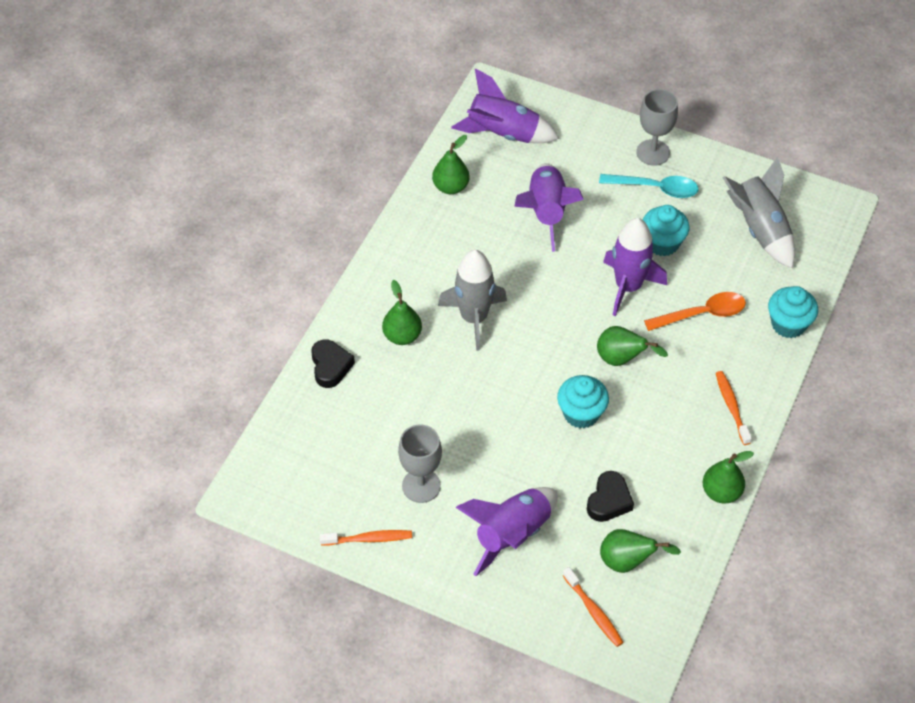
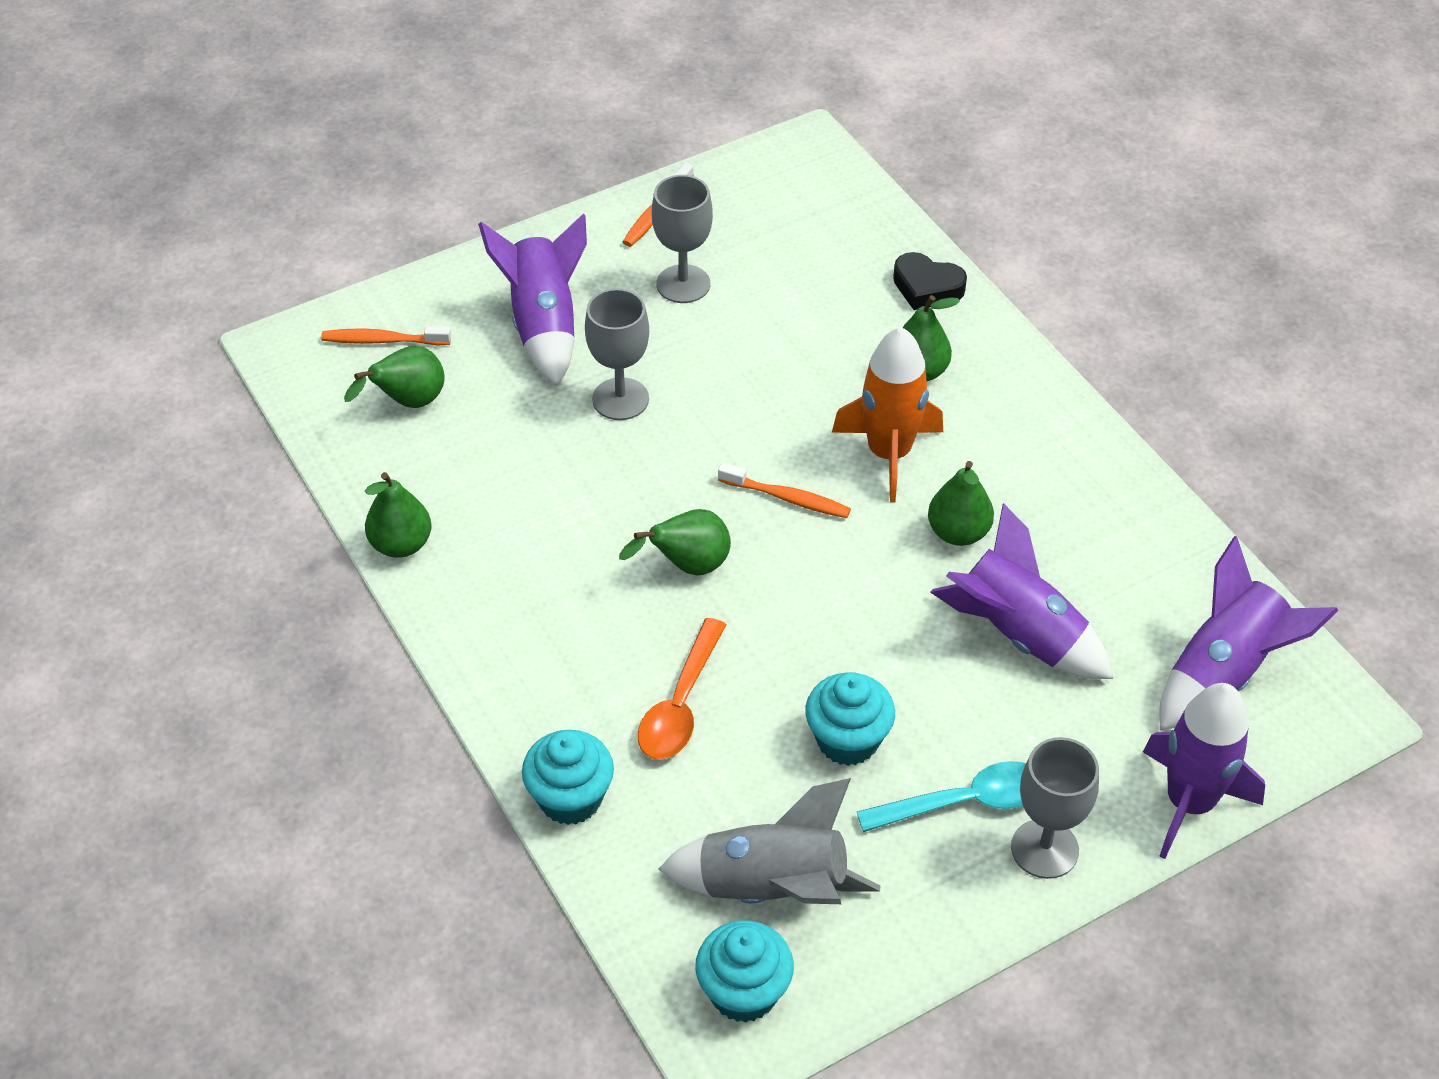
camera: 125 degrees right, 5 degrees down
green pear [432,135,470,194] -> green pear moved to [928,461,994,546]
grey rocket [438,250,507,351] -> orange rocket [832,327,943,502]
turquoise cupcake [557,375,609,428] -> turquoise cupcake moved to [695,920,794,1023]
black heart [587,471,634,522] -> none
turquoise spoon [599,174,699,198] -> turquoise spoon turned 150 degrees counterclockwise [857,761,1026,832]
purple rocket [603,218,667,316] -> purple rocket moved to [1143,683,1265,859]
orange toothbrush [716,371,752,445] -> orange toothbrush moved to [718,463,851,518]
none -> grey goblet [585,288,649,420]

